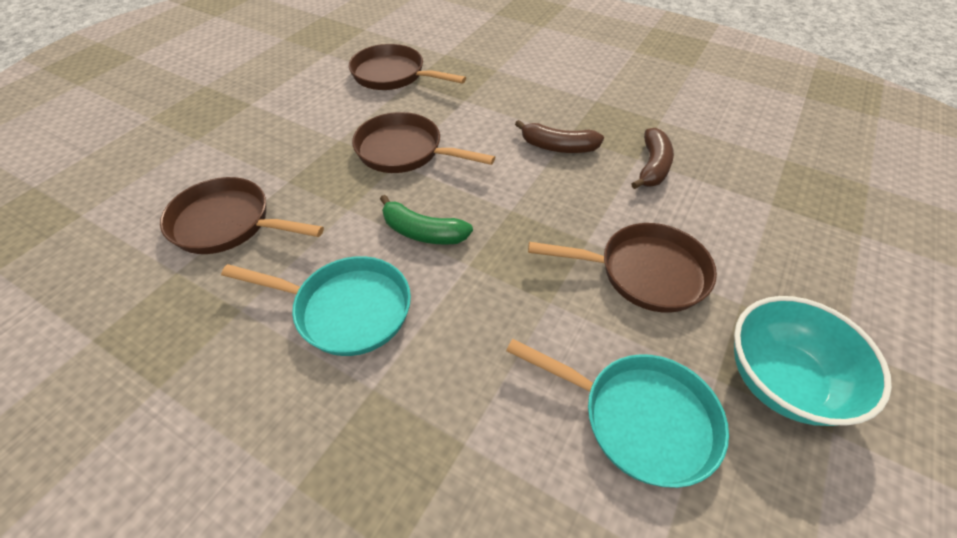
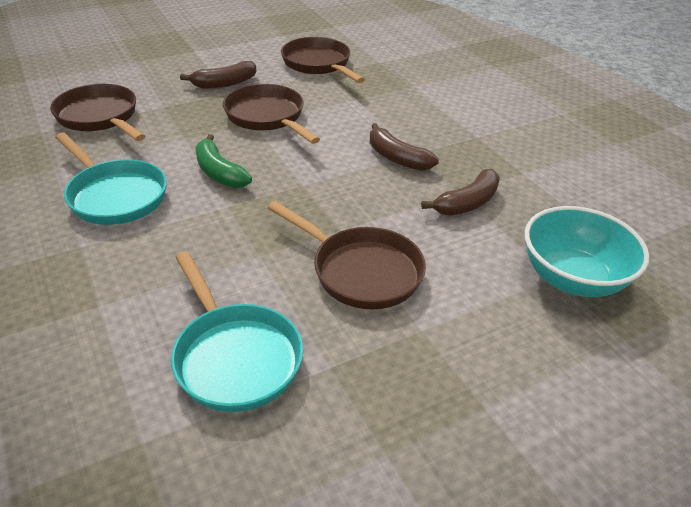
camera: 30 degrees right, 10 degrees down
turquoise bowl [734,296,892,426] -> turquoise bowl moved to [525,206,649,297]
none -> brown banana [180,61,256,89]

